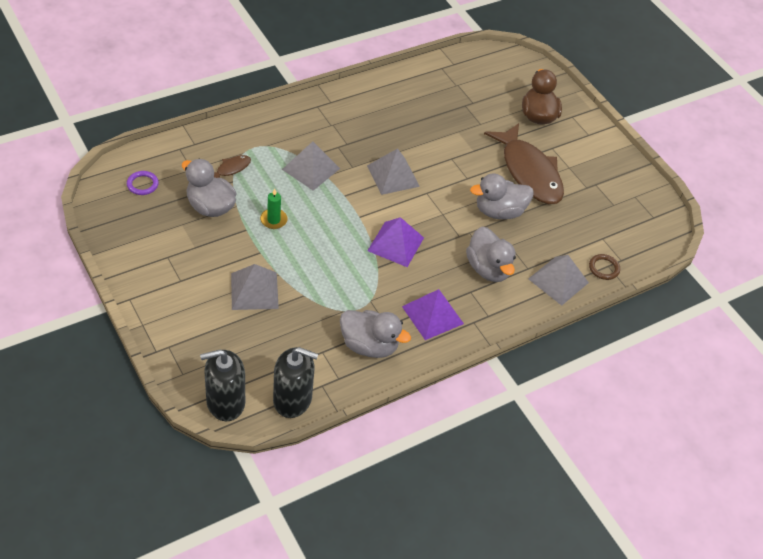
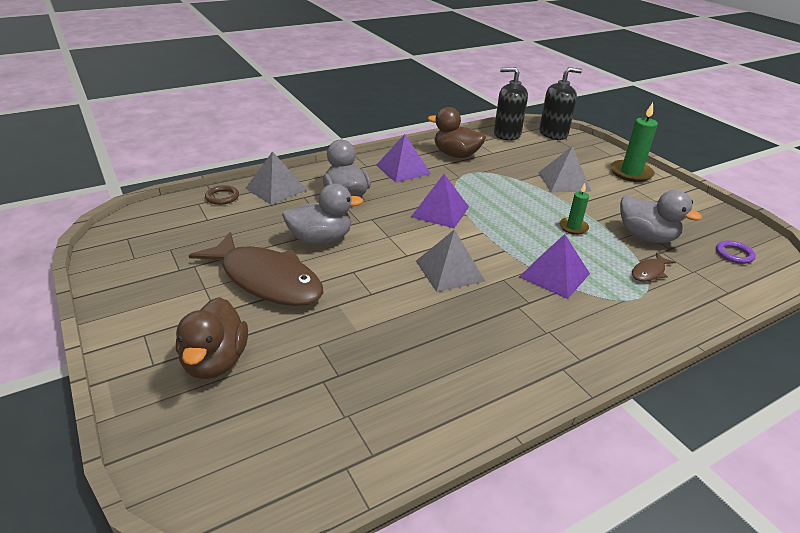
camera: 175 degrees left, 15 degrees down
grey pyramid [282,141,340,191] -> purple pyramid [519,234,590,299]
grey duck [340,310,411,358] -> brown duck [428,107,486,158]
brown fish [484,123,564,204] -> brown fish turned 150 degrees clockwise [189,232,323,306]
none -> green candle [610,103,658,182]

